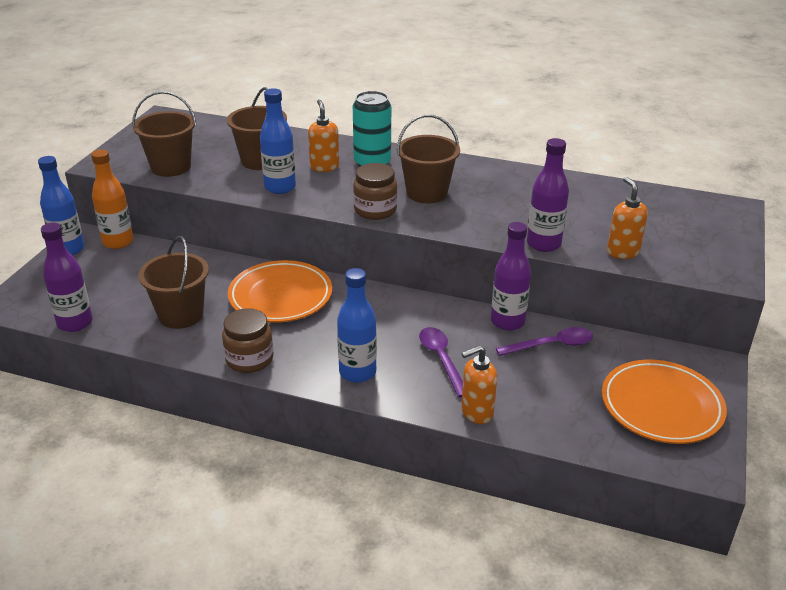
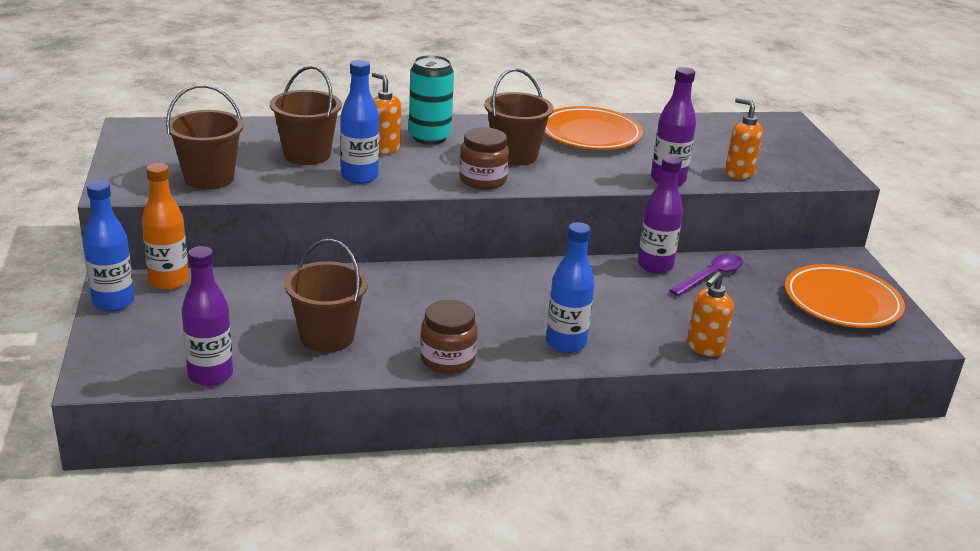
camera: 30 degrees left, 5 degrees down
orange plate [228,260,332,323] -> orange plate moved to [544,106,643,150]
purple spoon [419,327,463,397] -> none

